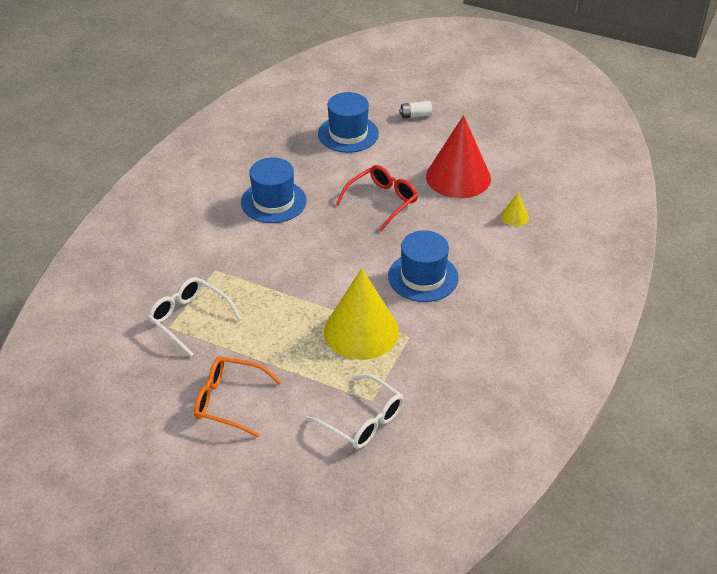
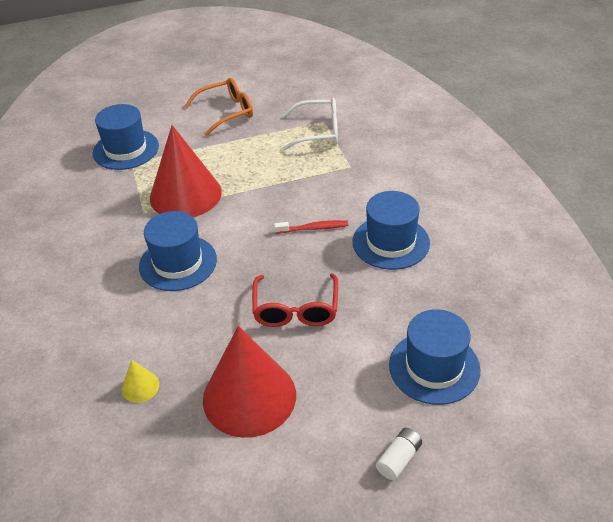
camera: 140 degrees right, 0 degrees up
white glasses [306,374,404,449] -> blue hat [93,104,159,170]
yellow cone [324,268,399,360] -> red cone [150,125,222,217]
none -> red toothbrush [274,220,348,234]

